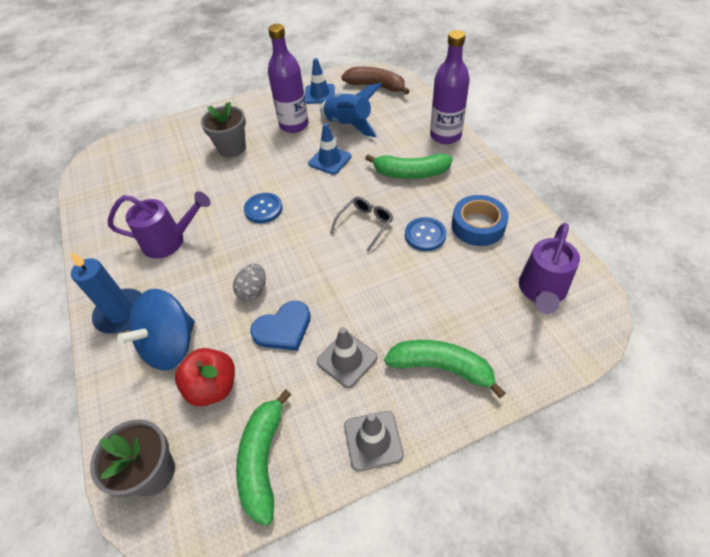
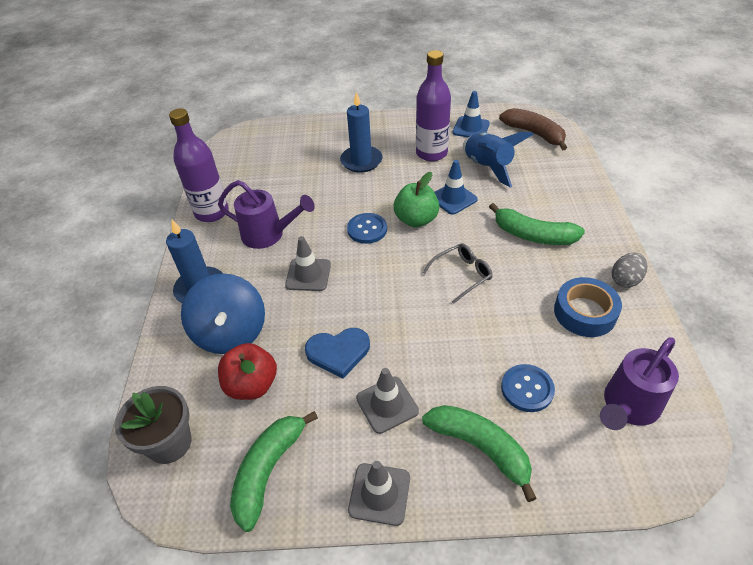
camera: 20 degrees right, 5 degrees down
blue spinning top [117,289,195,370] -> blue spinning top turned 75 degrees counterclockwise [181,273,265,354]
grey flower pot [201,101,246,157] -> blue candle [340,92,383,173]
grey egg [233,264,266,301] -> grey egg moved to [612,253,647,288]
blue button [405,217,446,251] -> blue button moved to [501,364,555,412]
purple bottle [430,30,470,144] -> purple bottle moved to [169,108,229,222]
none -> grey traffic cone [285,236,331,291]
none -> green apple [394,172,439,228]

